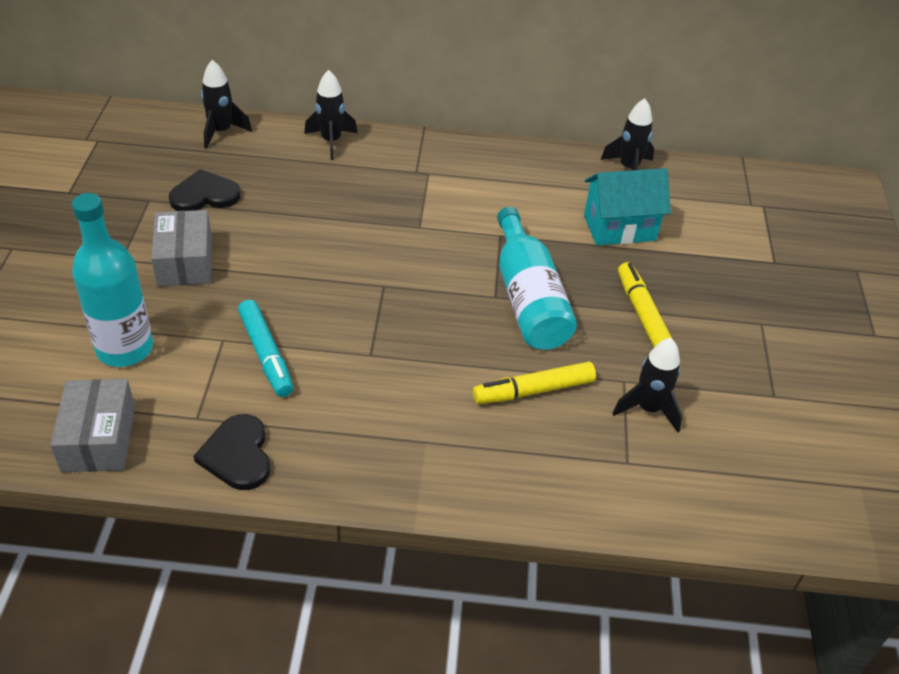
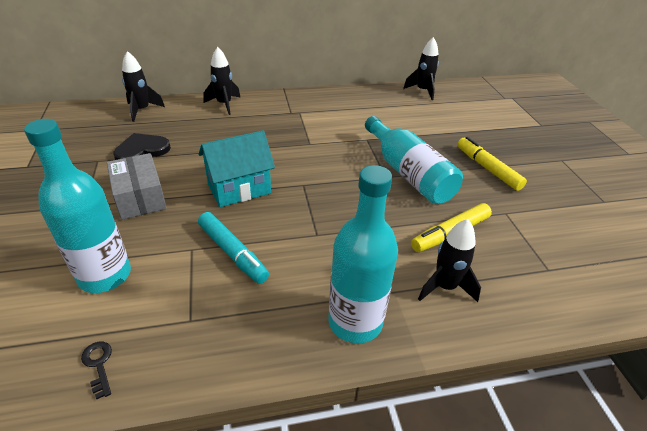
camera: 15 degrees left, 5 degrees down
grey box [50,379,135,472] -> black key [81,342,112,399]
black heart [194,414,270,490] -> none
turquoise house [584,168,671,245] -> turquoise house moved to [199,130,275,207]
black rocket [612,338,682,432] -> black rocket moved to [418,219,481,302]
none -> turquoise bottle [328,165,398,343]

